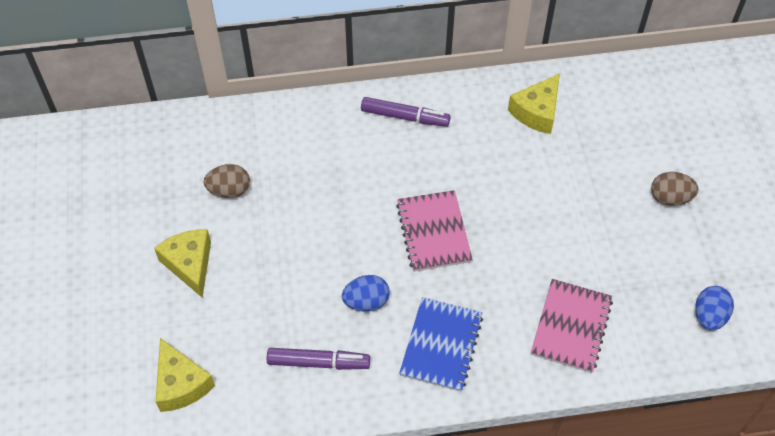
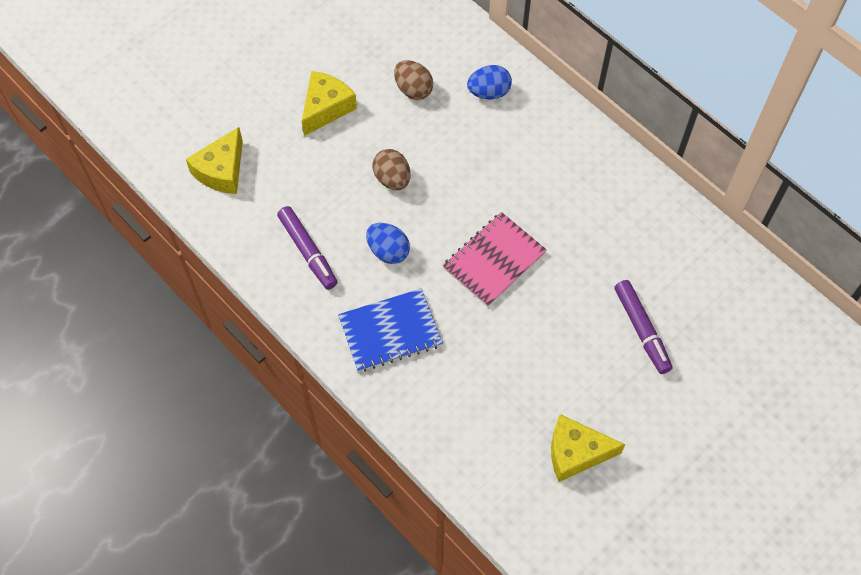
camera: 55 degrees right, 5 degrees up
purple marker [361,97,451,127] -> purple marker moved to [615,280,673,374]
yellow cheese [508,73,560,134] -> yellow cheese moved to [551,414,626,482]
pink notebook [531,279,613,373] -> none
brown egg [651,172,699,206] -> brown egg moved to [373,149,411,190]
blue egg [695,286,734,331] -> blue egg moved to [467,65,512,100]

